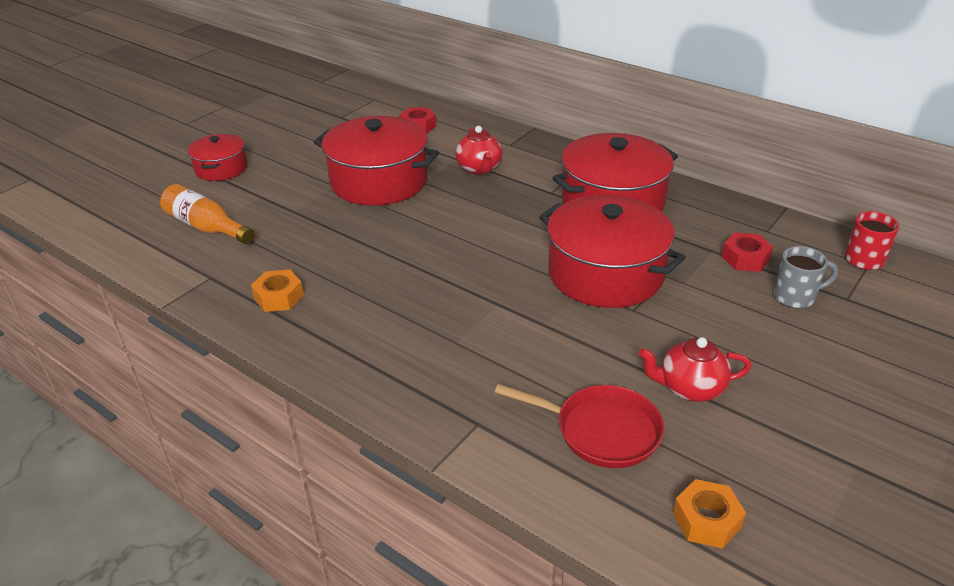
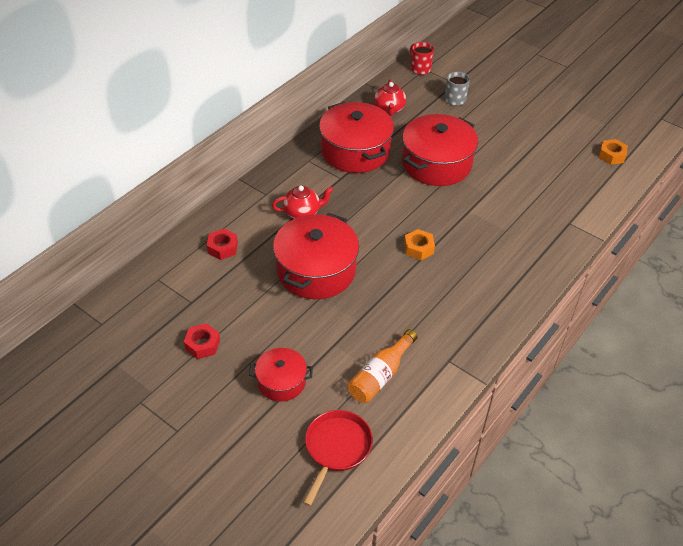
camera: 90 degrees left, 10 degrees up
orange nut [251,270,304,312] -> orange nut moved to [404,229,435,260]
red pan [495,384,664,468] -> red pan moved to [303,410,373,506]
red teapot [639,337,751,402] -> red teapot moved to [374,79,406,116]
red nut [722,233,773,272] -> red nut moved to [184,323,220,359]

